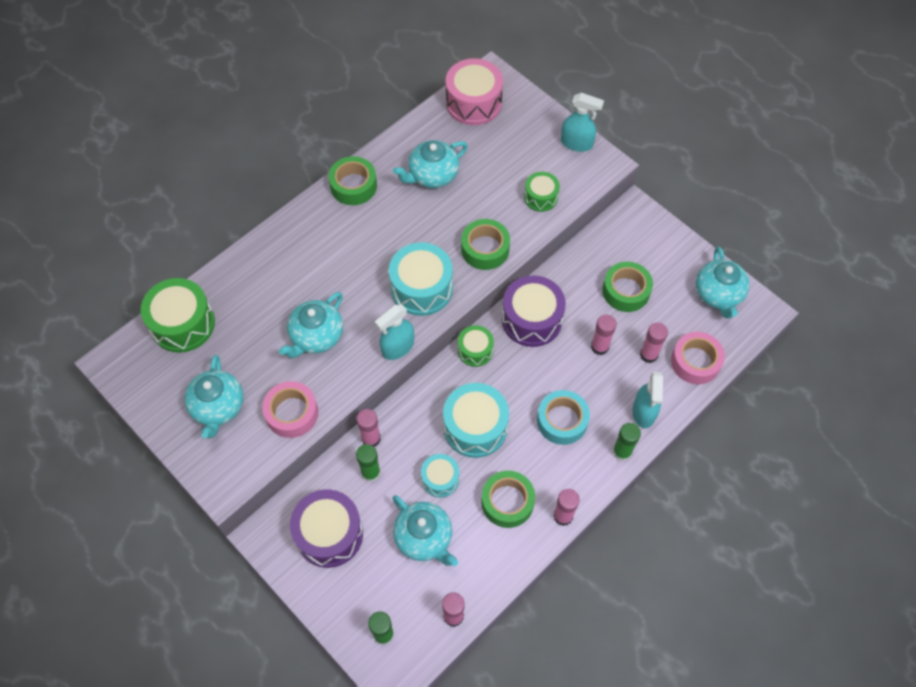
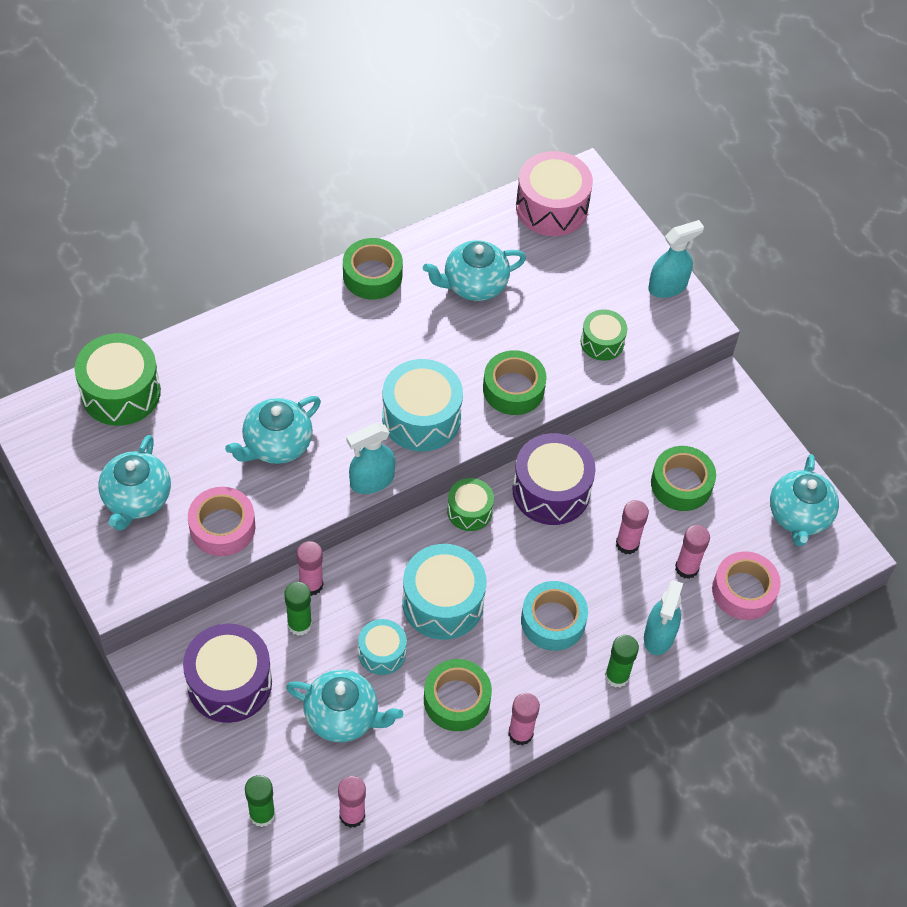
camera: 10 degrees right, 5 degrees down
turquoise teapot [393,495,458,566] -> turquoise teapot turned 45 degrees counterclockwise [286,670,403,742]
turquoise spray bottle [561,93,604,152] -> turquoise spray bottle turned 60 degrees counterclockwise [648,220,704,298]

